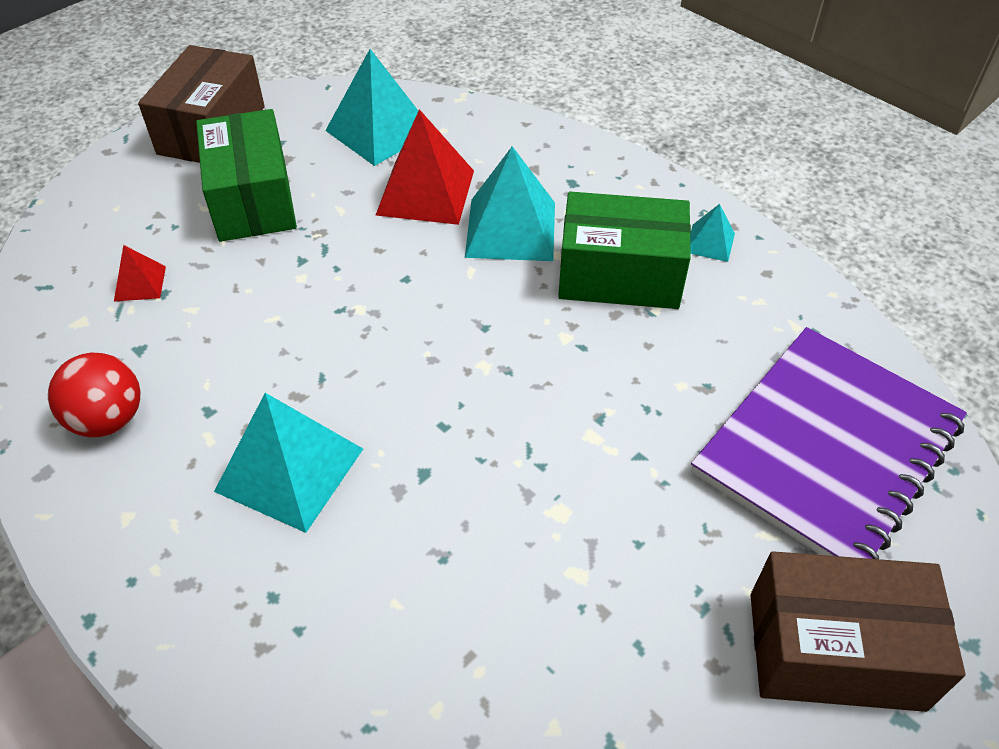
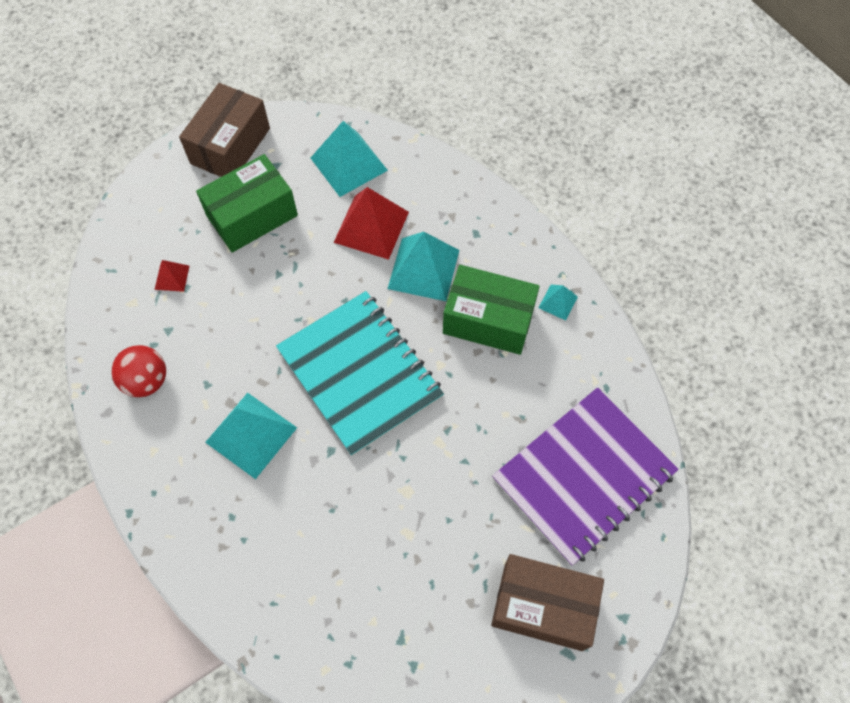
camera: 10 degrees right, 15 degrees up
green box [196,109,297,242] -> green box turned 60 degrees clockwise [196,154,298,253]
none -> turquoise notebook [276,291,444,456]

